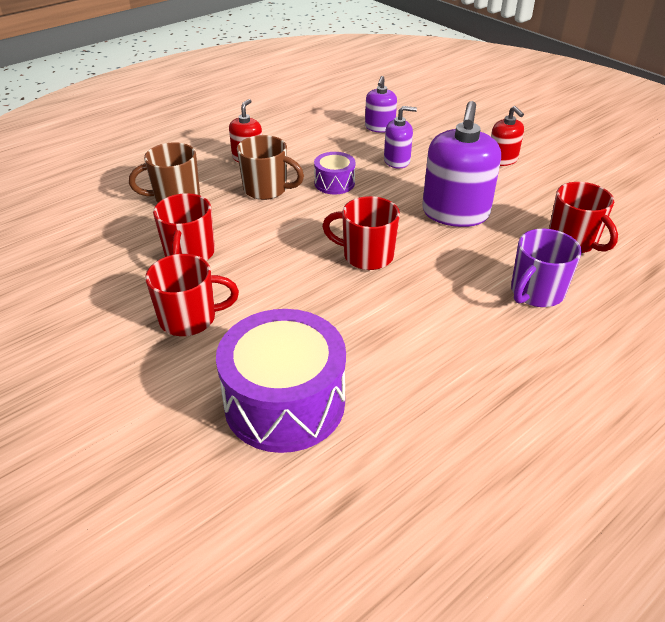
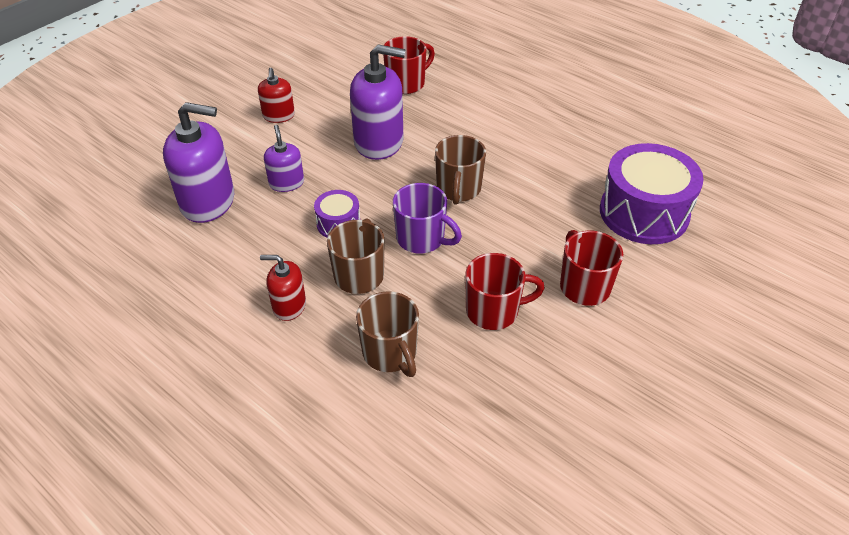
camera: 100 degrees left, 5 degrees up
red mug [322,196,400,270] -> brown mug [435,135,486,205]
purple soap dispenser [365,76,397,133] -> purple soap dispenser [163,102,234,223], size x1.84
red soap dispenser [491,106,524,166] -> red soap dispenser turned 120 degrees clockwise [258,68,295,123]
purple mug [511,229,582,307] -> purple mug moved to [393,183,462,253]

